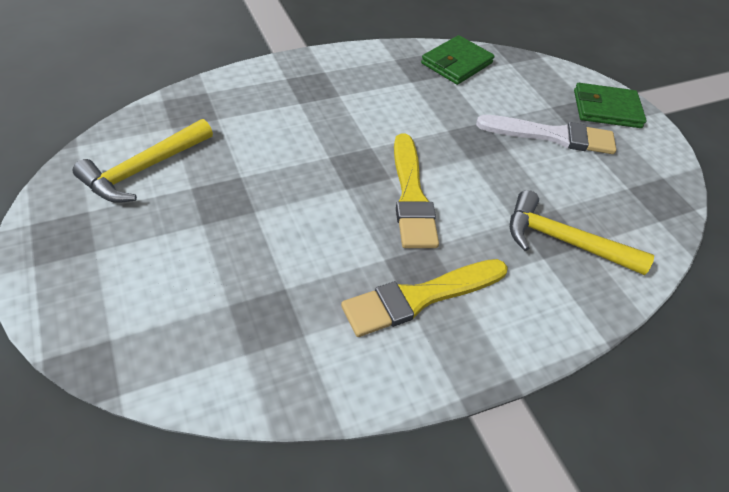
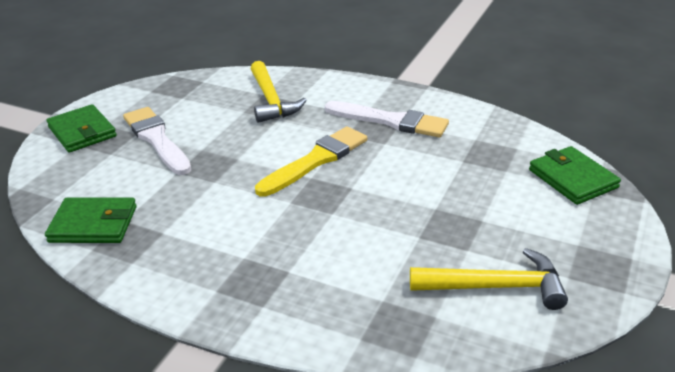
camera: 125 degrees left, 15 degrees down
yellow brush [341,259,508,337] -> white brush [325,101,449,137]
none -> green wallet [529,146,621,205]

